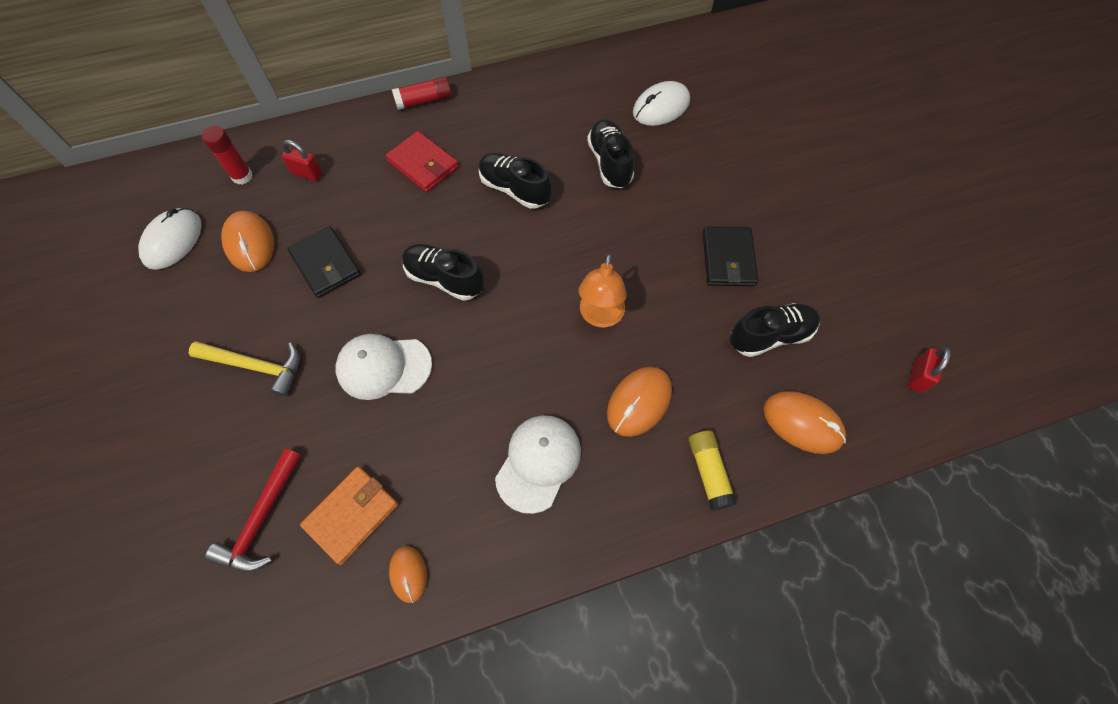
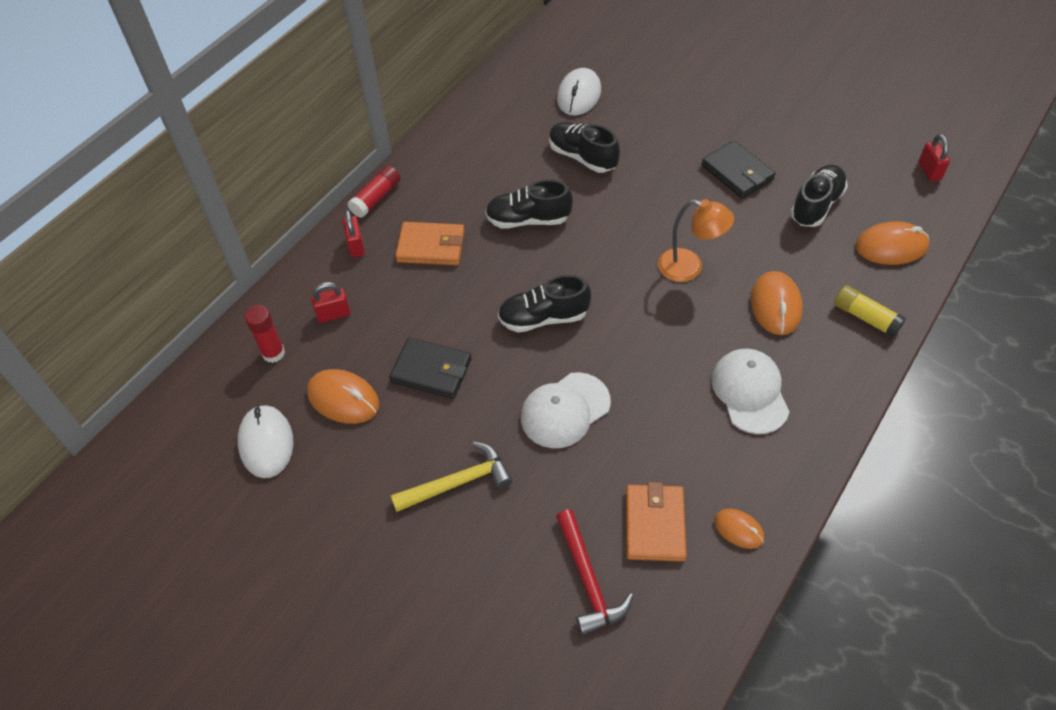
camera: 35 degrees left, 10 degrees down
red wallet [386,131,459,192] -> orange wallet [395,222,464,265]
orange lamp [578,253,627,328] -> orange lamp turned 45 degrees counterclockwise [658,199,734,282]
none -> red padlock [343,210,365,257]

